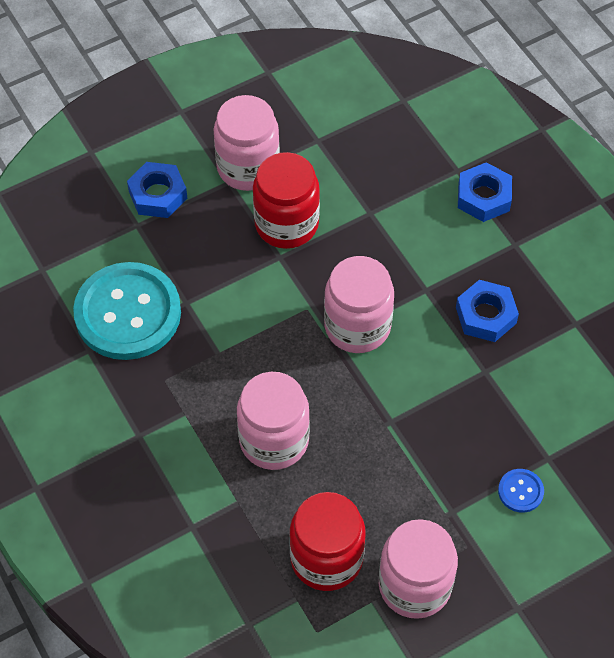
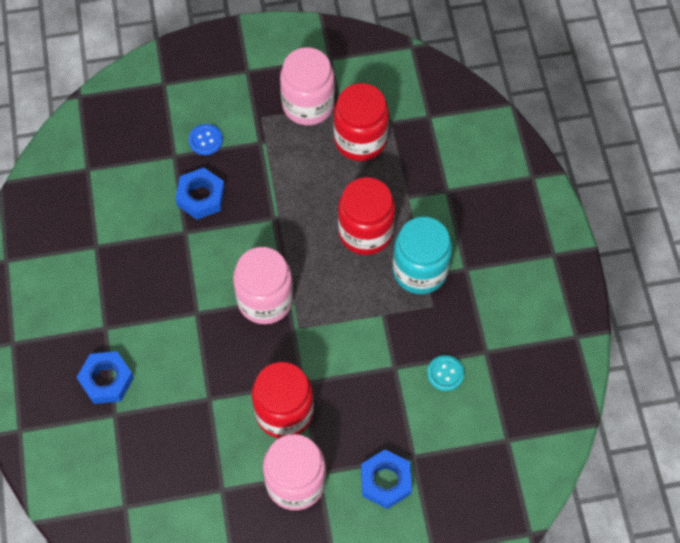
camera: 160 degrees left, 5 degrees up
turquoise button [73,262,181,360] -> turquoise button [427,355,464,391], size x0.40
pink jar [237,372,310,470] -> red jar [338,177,395,255]
blue nut [456,280,519,342] -> blue nut moved to [175,168,225,219]
none -> turquoise jar [392,217,452,294]

